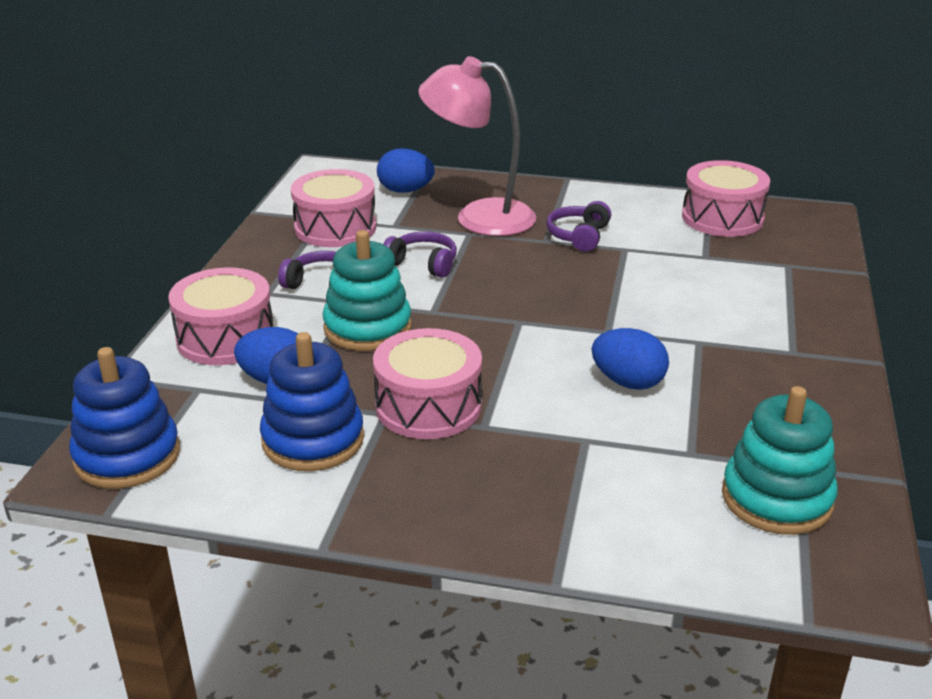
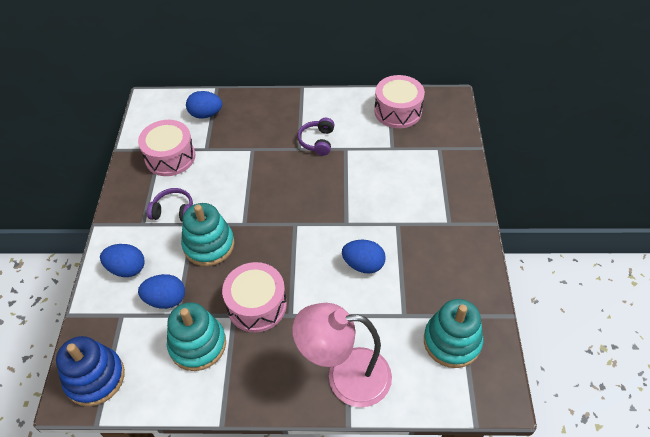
camera: 10 degrees left, 20 degrees up
pink drum [168,267,274,365] -> blue egg [100,244,145,277]
blue stacking toy [260,332,364,471] -> turquoise stacking toy [167,302,226,371]
purple headphones [383,231,457,278] -> none
pink lamp [418,56,536,236] -> pink lamp moved to [292,303,392,407]

